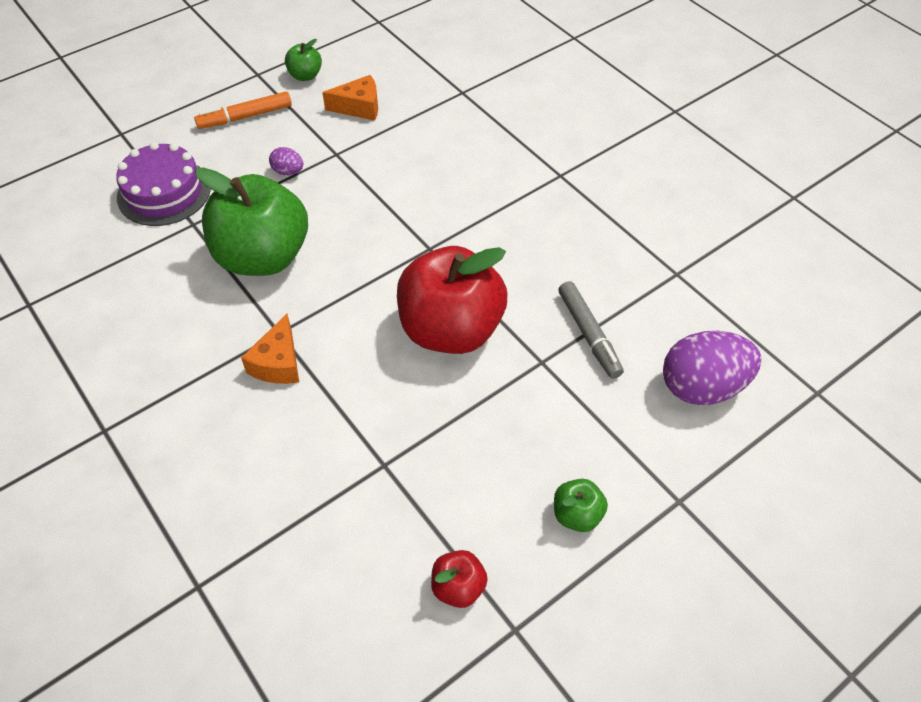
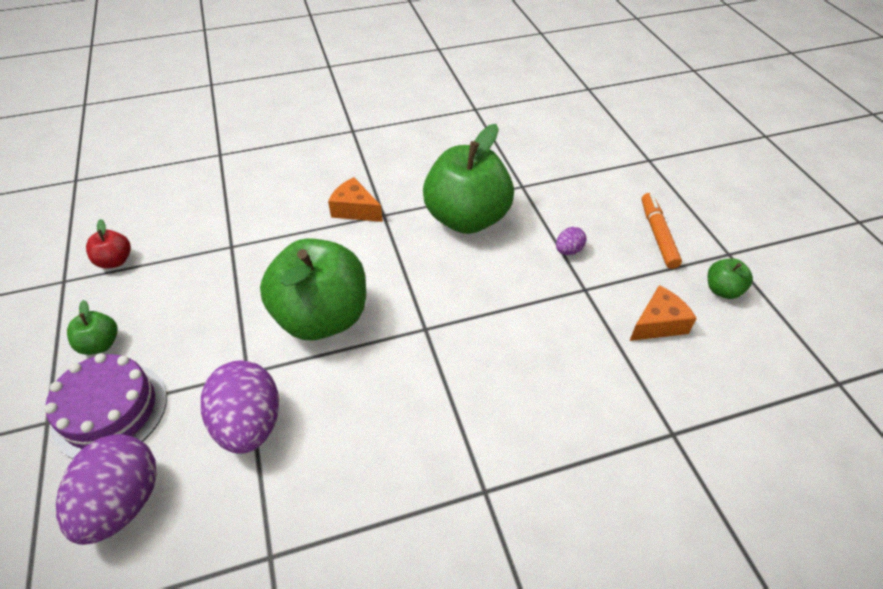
camera: 110 degrees right, 5 degrees down
purple cake [116,142,211,226] -> purple cake moved to [45,353,167,459]
orange cheese [322,75,378,121] -> orange cheese turned 135 degrees counterclockwise [629,285,697,341]
red apple [397,246,507,354] -> green apple [260,238,366,340]
grey marker [558,281,624,379] -> purple egg [201,360,279,454]

